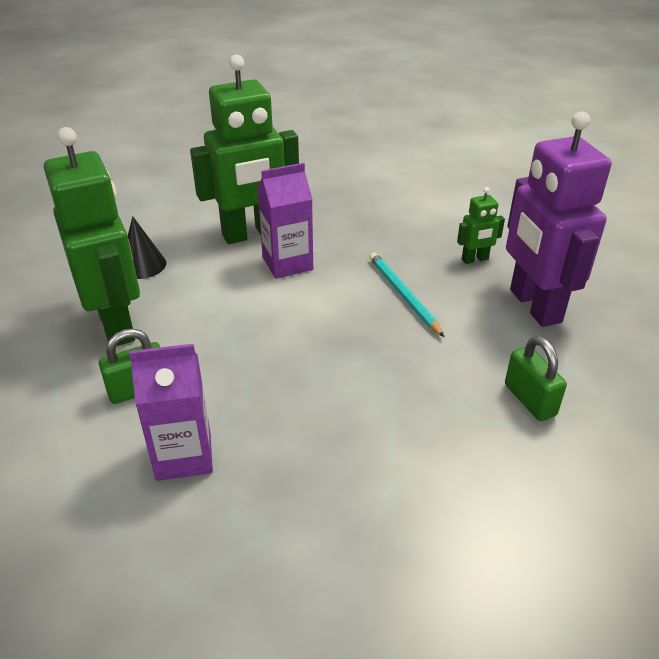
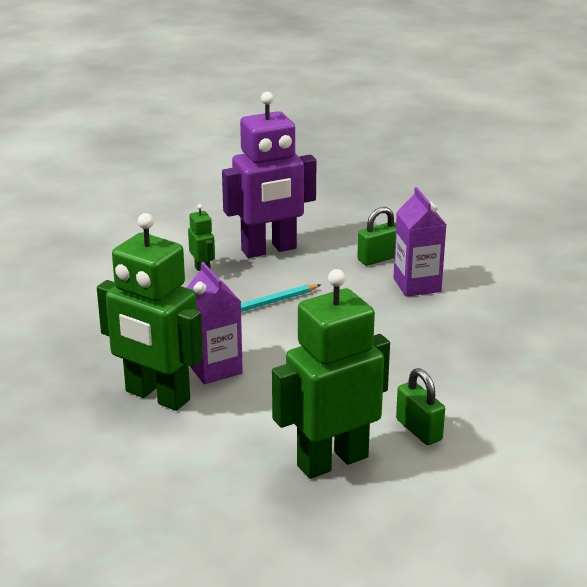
camera: 95 degrees left, 10 degrees down
black cone [128,216,166,279] -> none
purple carton [129,344,213,481] -> purple carton moved to [393,187,447,297]
green robot [190,55,299,244] -> green robot turned 150 degrees clockwise [97,213,203,411]

